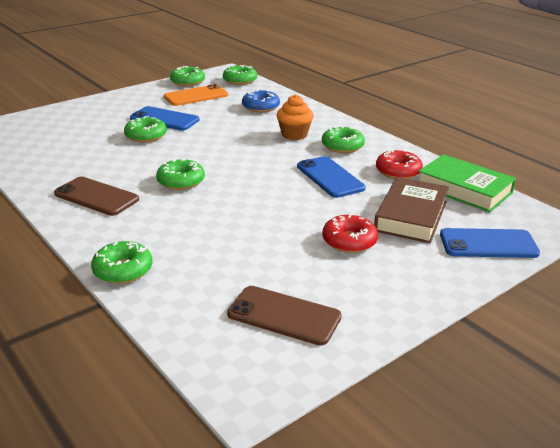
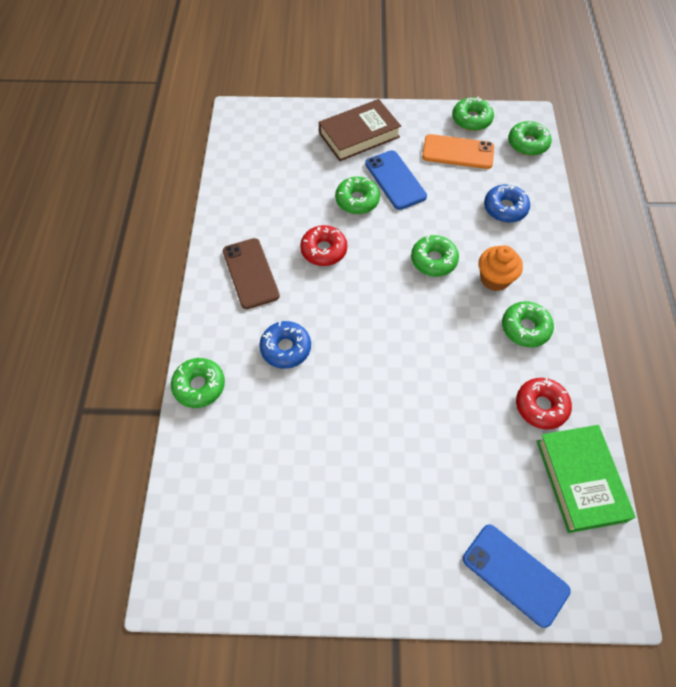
camera: 40 degrees right, 30 degrees up
green donut [156,159,205,190] -> green donut moved to [411,235,459,277]
brown phone [227,286,342,346] -> none
blue phone [297,156,366,198] -> none
red donut [322,214,378,253] -> red donut moved to [300,225,347,266]
brown book [374,177,449,243] -> brown book moved to [319,99,401,161]
none -> blue donut [259,321,311,369]

